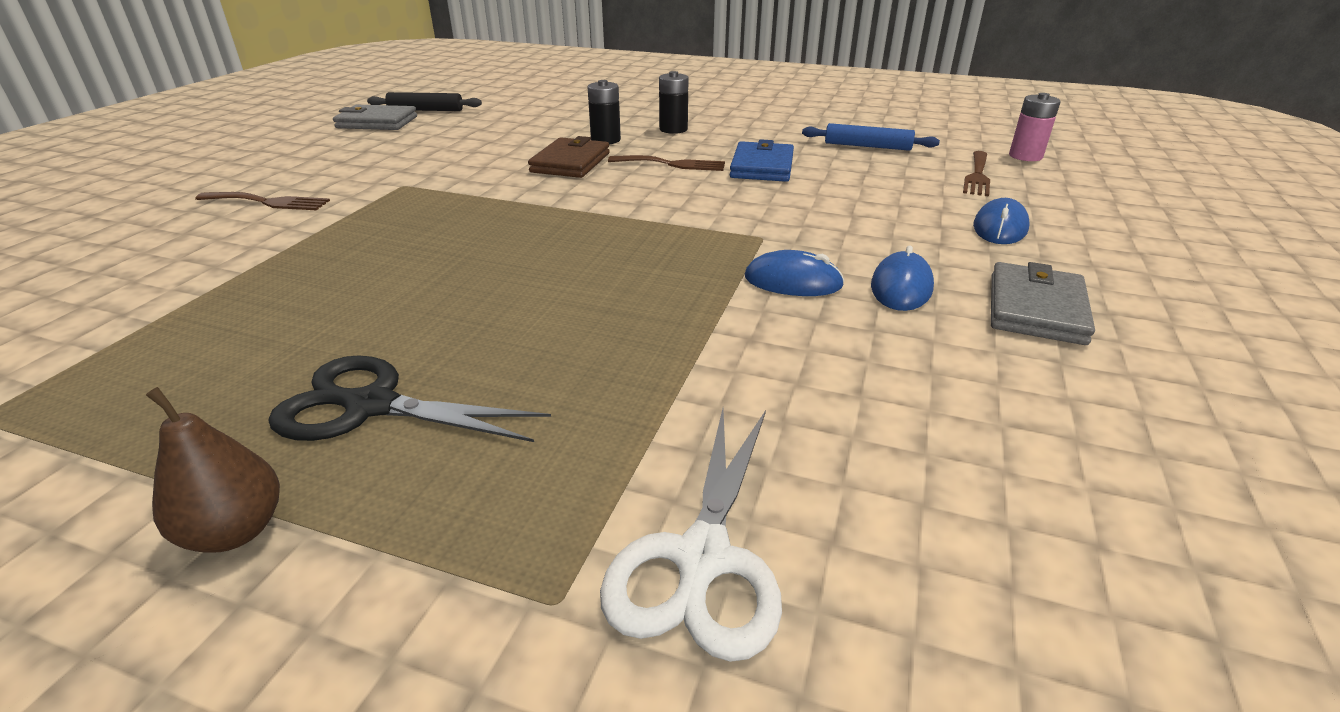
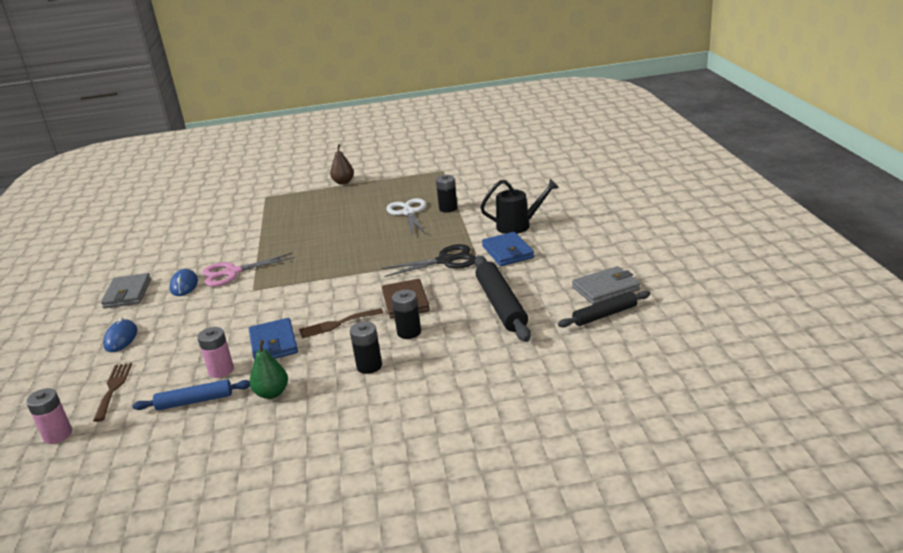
camera: 155 degrees right, 5 degrees down
brown fork [195,192,330,210] -> black watering can [480,179,559,234]
black scissors [268,355,551,442] -> black scissors moved to [381,244,476,277]
white scissors [600,409,782,662] -> white scissors moved to [386,198,426,236]
blue mouse [745,250,844,296] -> pink scissors [202,253,295,287]
none -> pink battery [197,327,234,378]
none -> green pear [250,340,288,399]
none -> black battery [436,175,457,213]
none -> black rolling pin [475,256,531,342]
none -> blue wallet [482,232,534,266]

